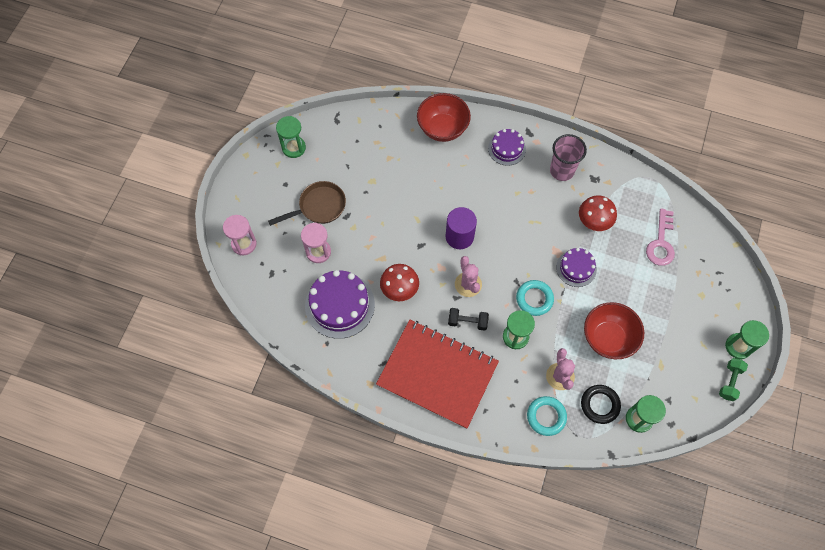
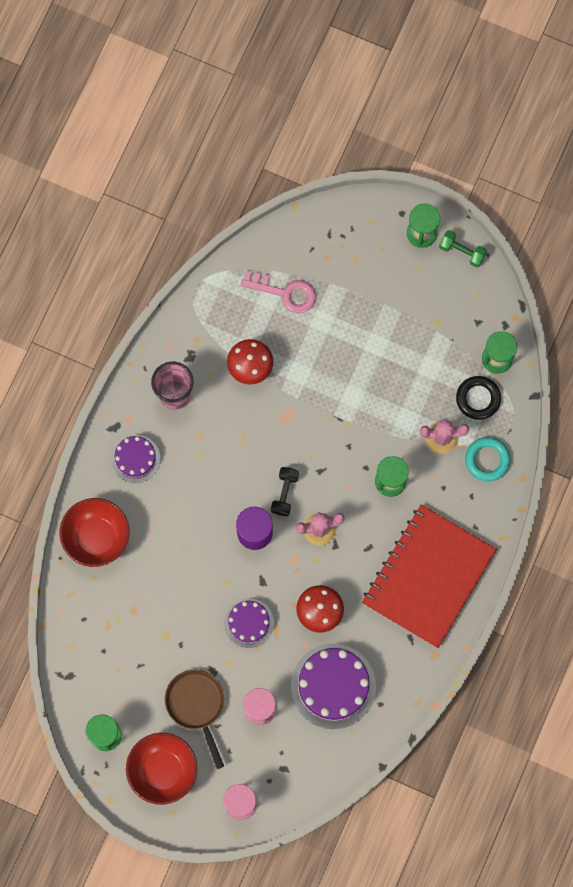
camera: 85 degrees left, 10 degrees up
black dumbbell [448,308,489,331] -> black dumbbell moved to [271,467,299,516]
turquoise ring [516,280,554,316] -> none
purple cake [556,248,597,287] -> purple cake moved to [224,599,274,648]
red bowl [584,302,644,359] -> red bowl moved to [126,733,197,805]

